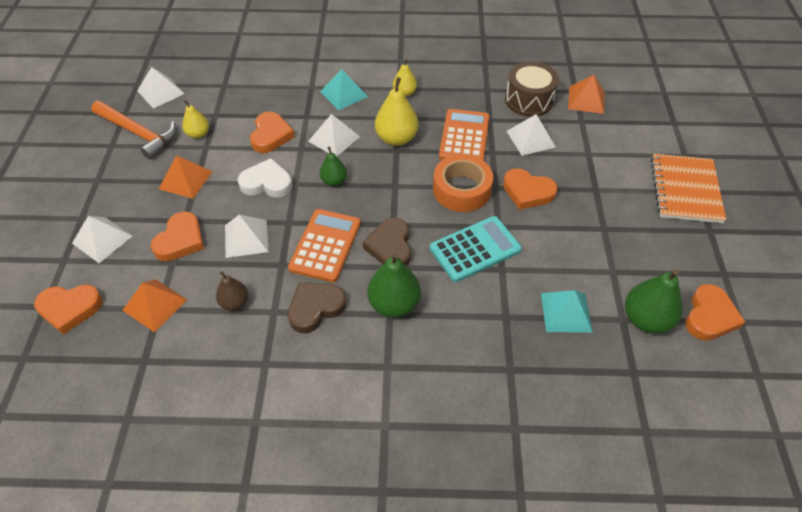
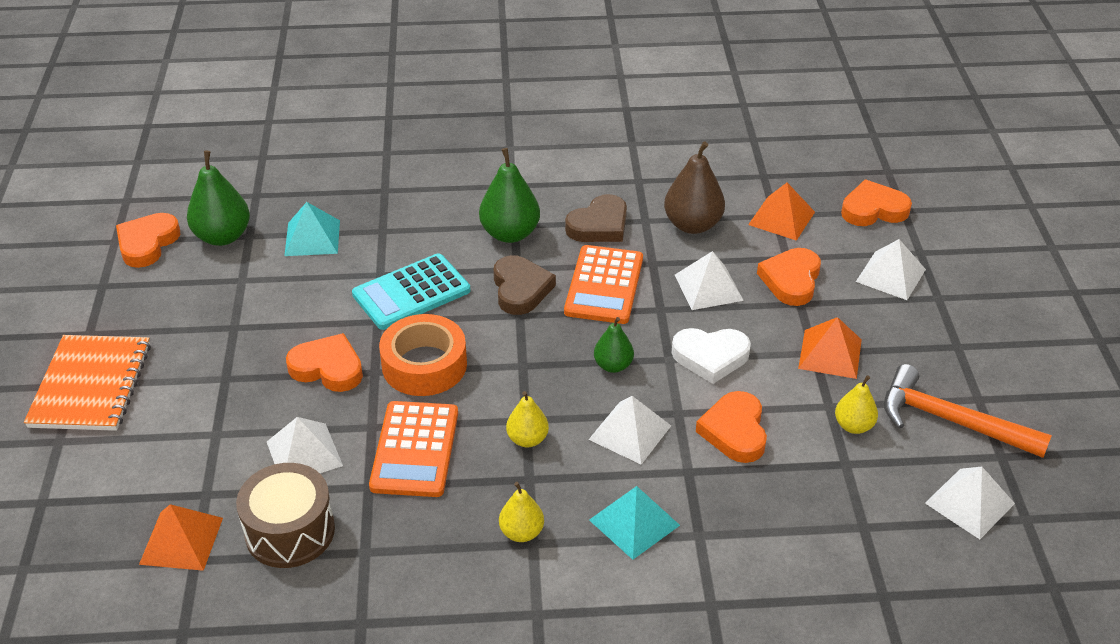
camera: 175 degrees right, 10 degrees down
brown pear [216,271,248,310] -> brown pear [664,142,725,234], size x1.68
yellow pear [375,77,418,146] -> yellow pear [506,391,549,447], size x0.60

